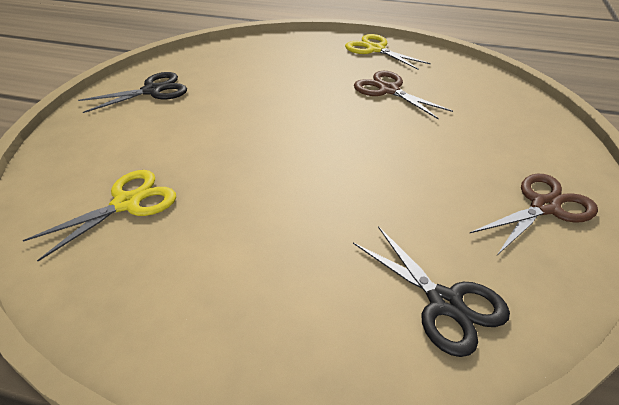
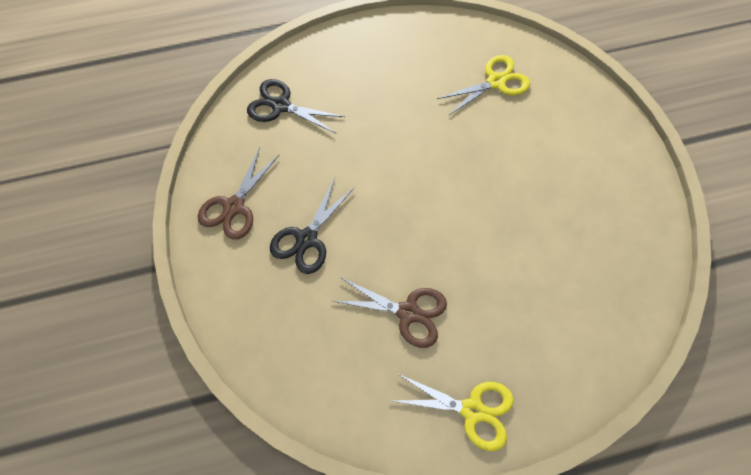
camera: 150 degrees right, 25 degrees up
yellow scissors [23,170,176,261] -> yellow scissors turned 135 degrees counterclockwise [437,55,530,115]
black scissors [78,72,187,113] -> black scissors moved to [270,178,355,274]

